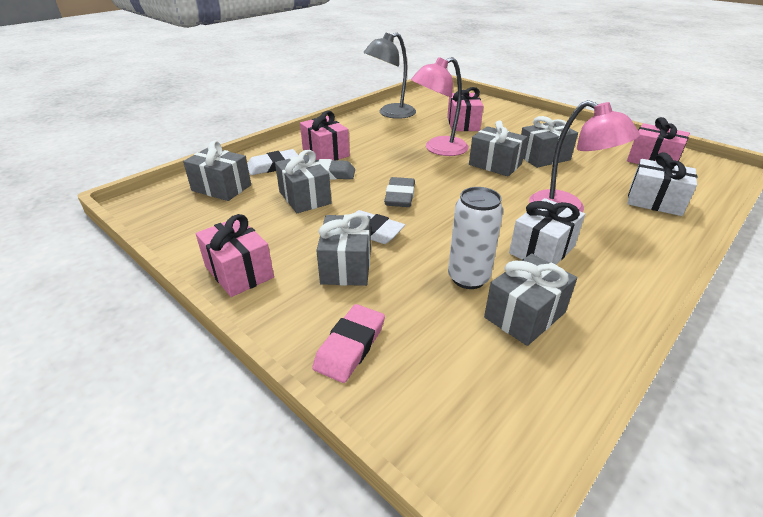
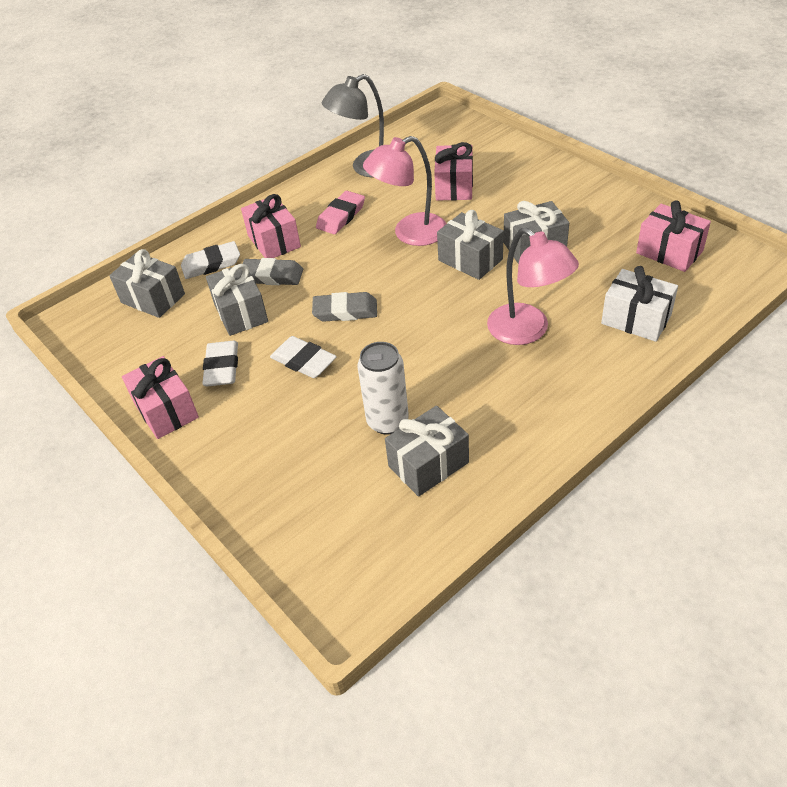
camera: 10 degrees right, 10 degrees up
pink eraser [312,304,385,383] -> pink eraser moved to [316,191,365,234]
grey gift [316,213,371,286] -> none
grey eraser [384,177,415,207] -> grey eraser turned 75 degrees clockwise [312,292,377,322]
white gift [509,198,585,265] -> none
none -> white eraser [202,341,238,386]

